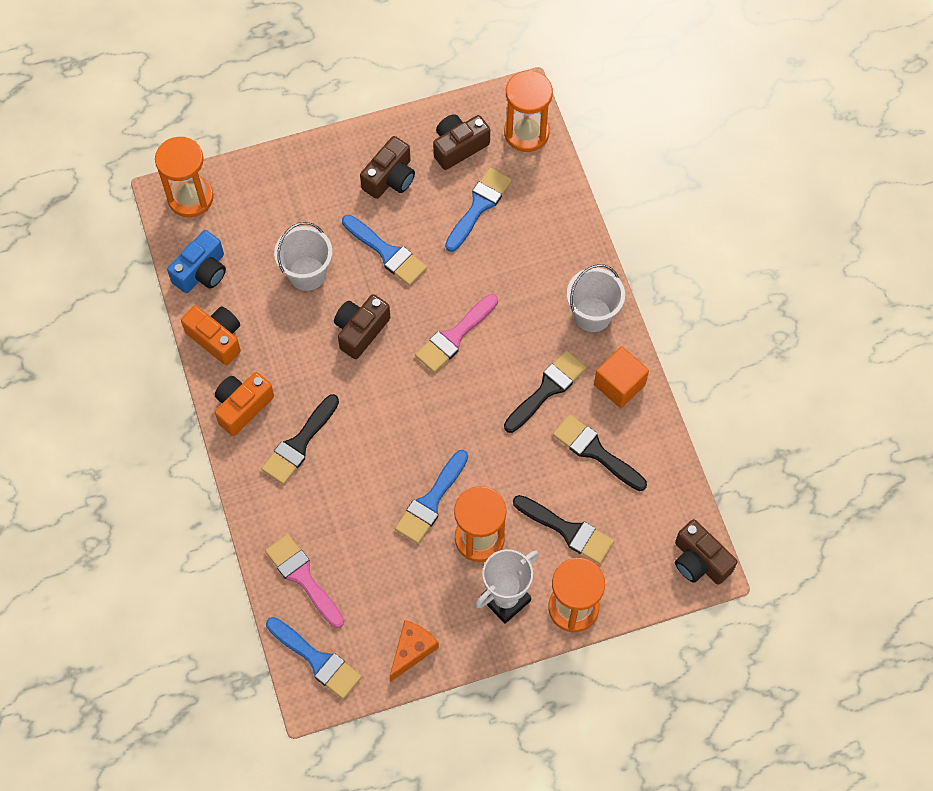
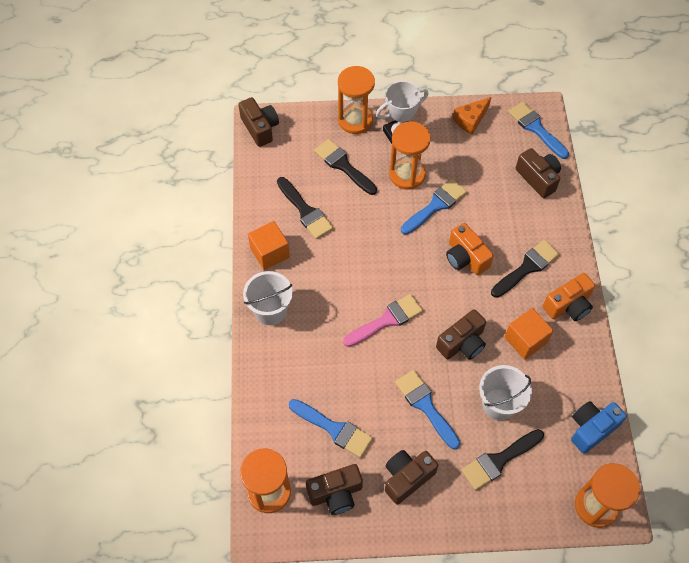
camera: 165 degrees left, 5 degrees down
orange camera [181,306,241,365] -> orange camera moved to [446,223,494,275]
pink brush [265,534,344,628] -> brown camera [516,148,561,198]
blue brush [445,168,512,252] -> blue brush turned 105 degrees counterclockwise [289,399,373,458]
black brush [504,350,587,433] -> black brush moved to [461,429,544,490]
none -> orange cube [505,308,553,360]

